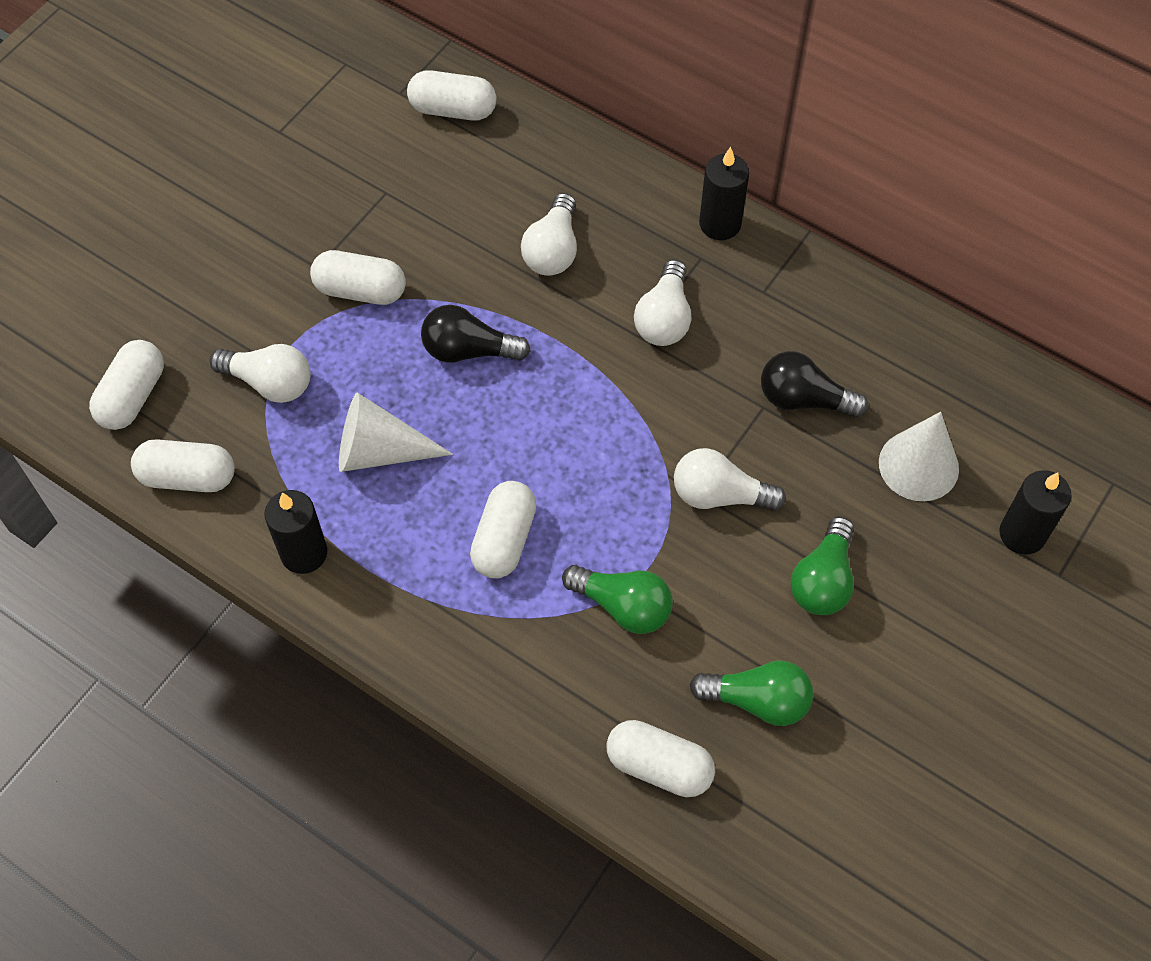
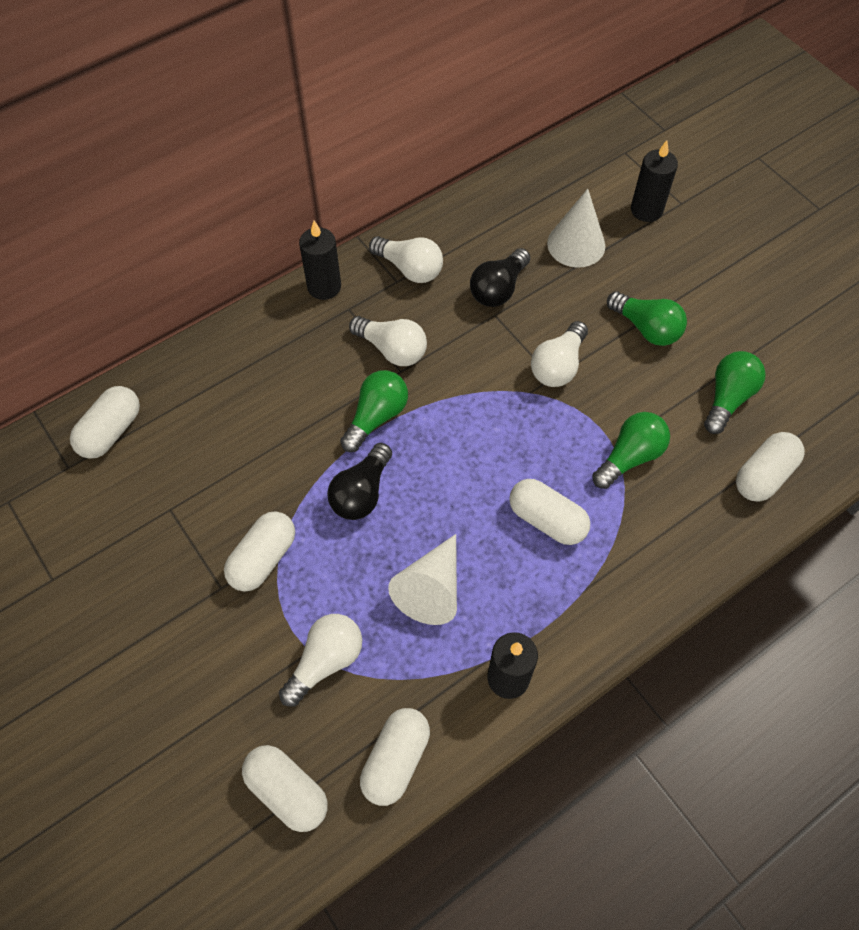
camera: 70 degrees left, 0 degrees up
white light bulb [521,193,577,276] -> white light bulb moved to [369,236,443,283]
none -> green light bulb [340,370,408,452]

